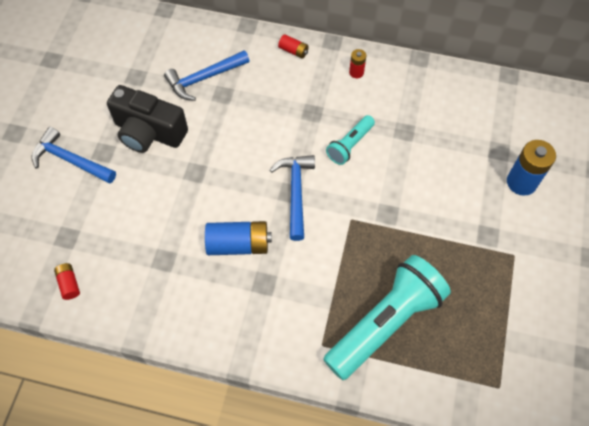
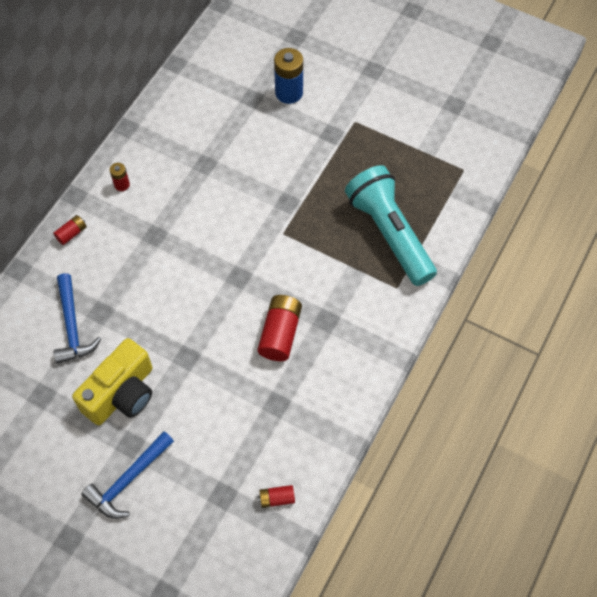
camera: 75 degrees left, 0 degrees up
black camera [107,85,188,153] -> yellow camera [72,338,153,425]
blue battery [205,221,272,255] -> red battery [257,295,302,361]
blue hammer [270,155,315,241] -> none
turquoise flashlight [326,115,375,165] -> none

